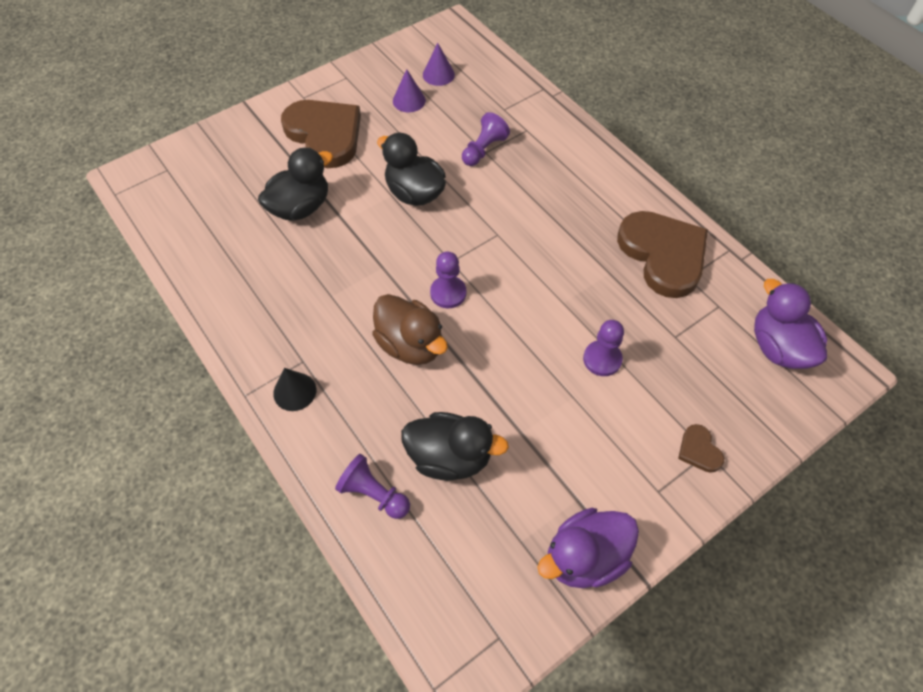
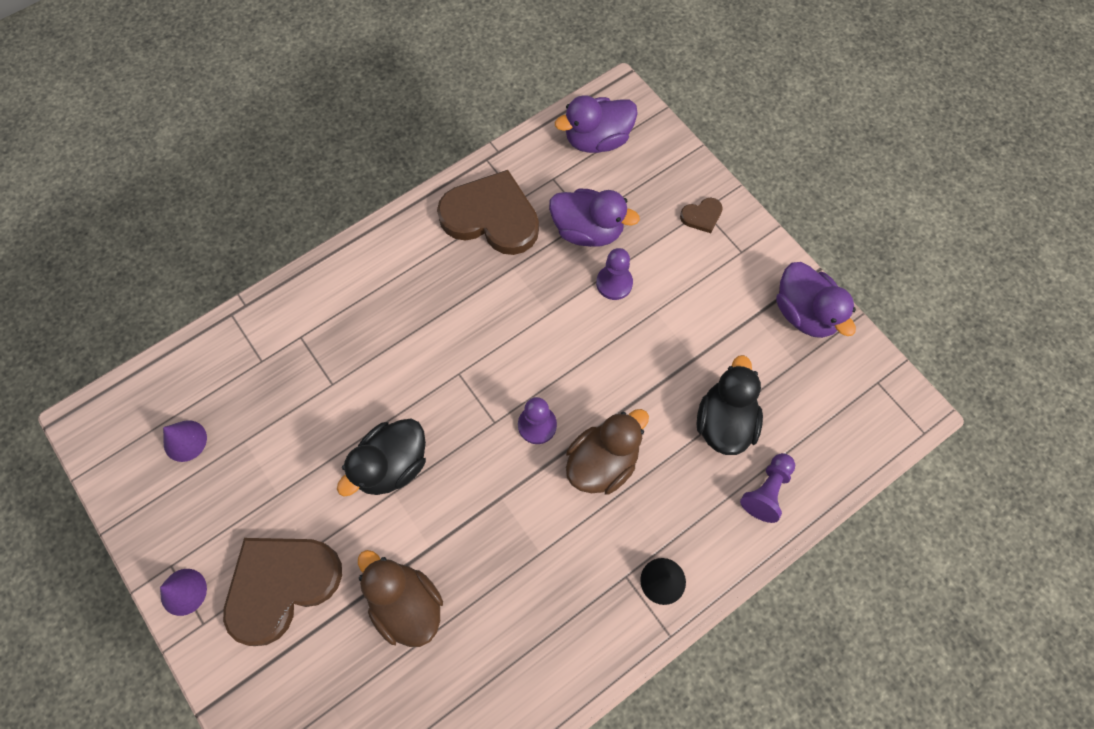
camera: 90 degrees left, 10 degrees up
black duck [258,148,333,221] -> brown duck [358,550,443,647]
purple cone [393,69,426,112] -> purple cone moved to [160,569,207,616]
purple pawn [462,112,510,166] -> none
brown heart [617,211,708,298] -> brown heart turned 45 degrees clockwise [437,170,539,255]
none -> purple duck [549,189,640,247]

